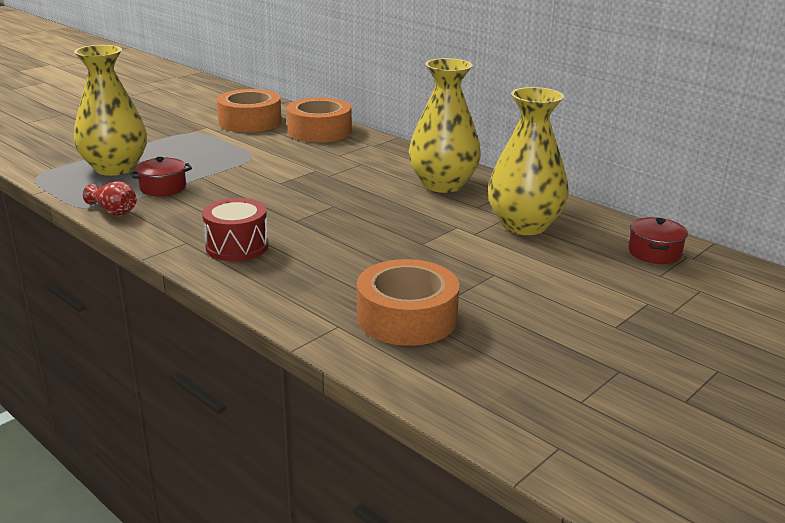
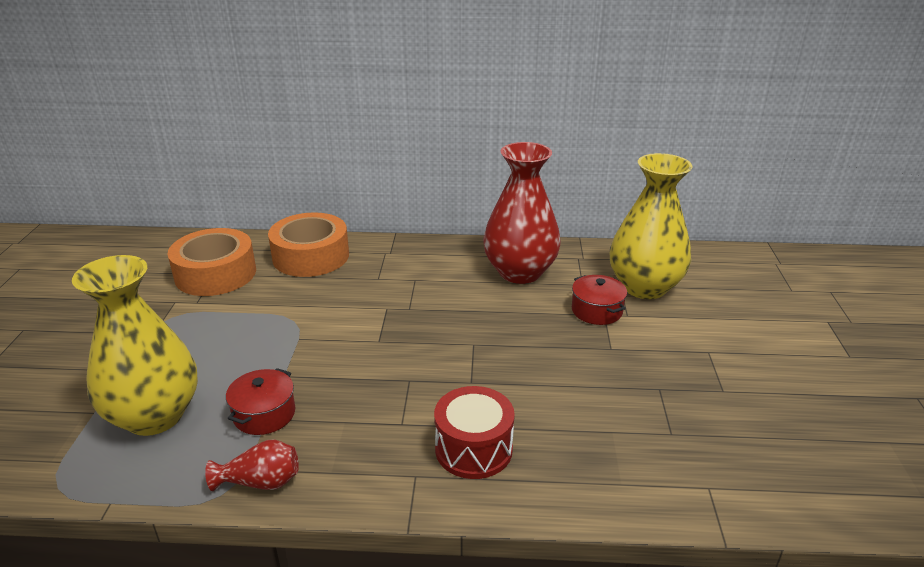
camera: 40 degrees left, 5 degrees up
orange tape [357,259,459,346] -> none
yellow vase [409,58,481,193] -> red vase [483,142,561,284]
red pot [629,217,688,264] -> red pot moved to [572,275,627,325]

